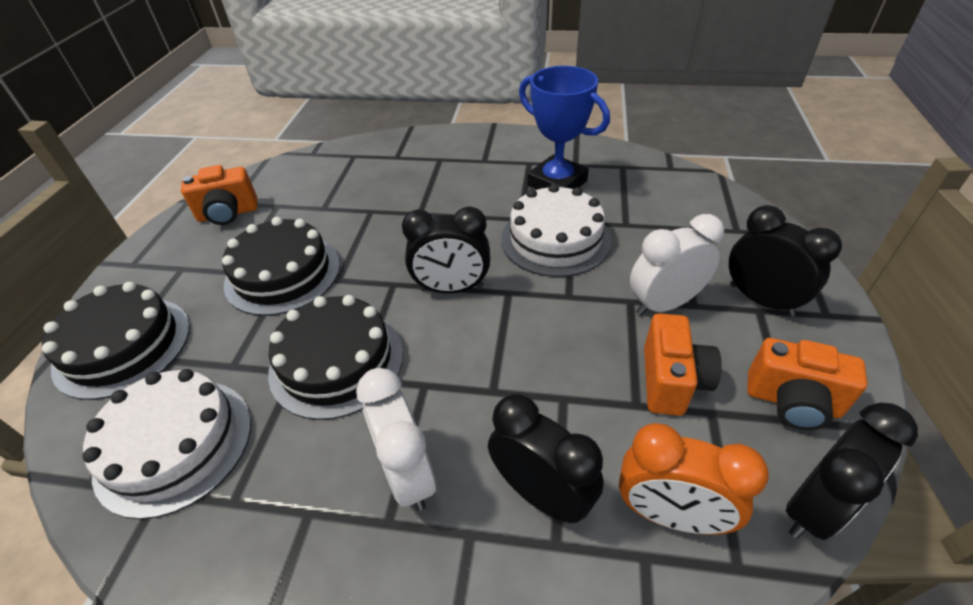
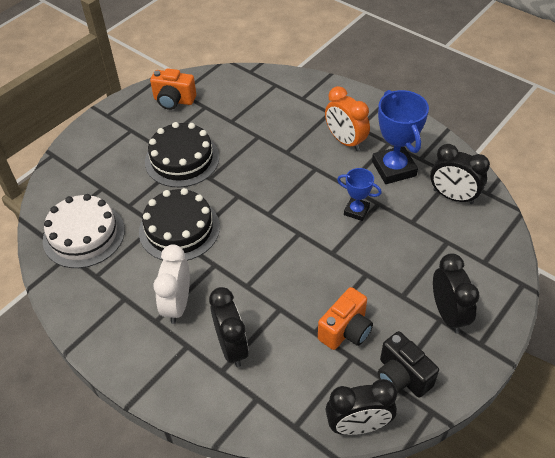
camera: 30 degrees right, 5 degrees up
black cake [42,282,190,400] -> none
black clock [402,207,490,293] -> black clock moved to [430,144,490,204]
white cake [501,184,611,277] -> blue trophy [337,168,382,221]
orange clock [619,423,769,535] -> orange clock moved to [325,86,370,151]
white clock [630,214,724,315] -> none
orange camera [747,338,868,430] -> black camera [378,331,439,398]

